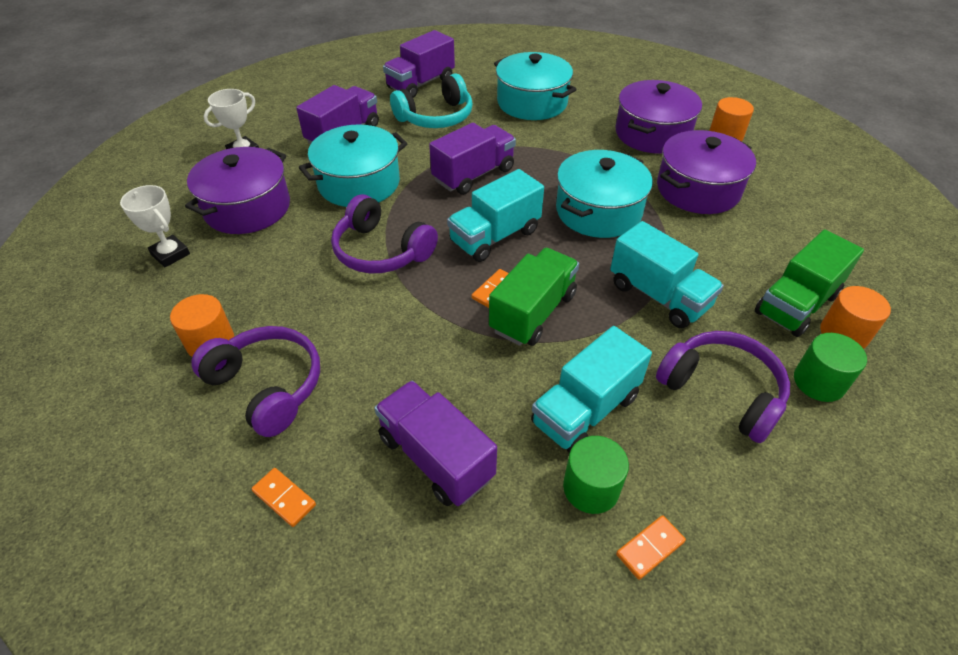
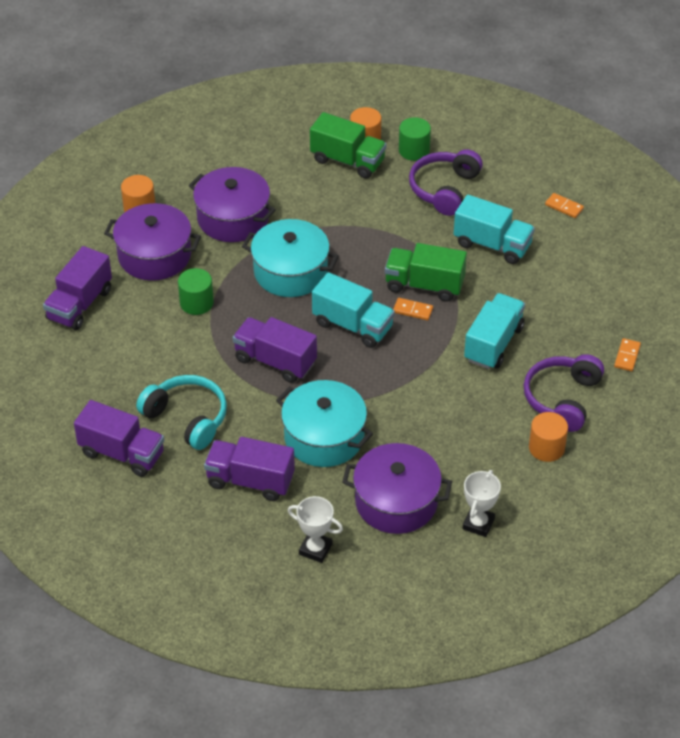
camera: 110 degrees left, 0 degrees up
purple headphones [331,194,438,273] -> none
purple truck [374,381,497,506] -> purple truck moved to [43,246,112,330]
turquoise pot [494,52,577,120] -> none
green cylinder [563,436,629,514] -> green cylinder moved to [178,268,214,315]
turquoise truck [610,221,724,328] -> turquoise truck moved to [464,293,525,369]

